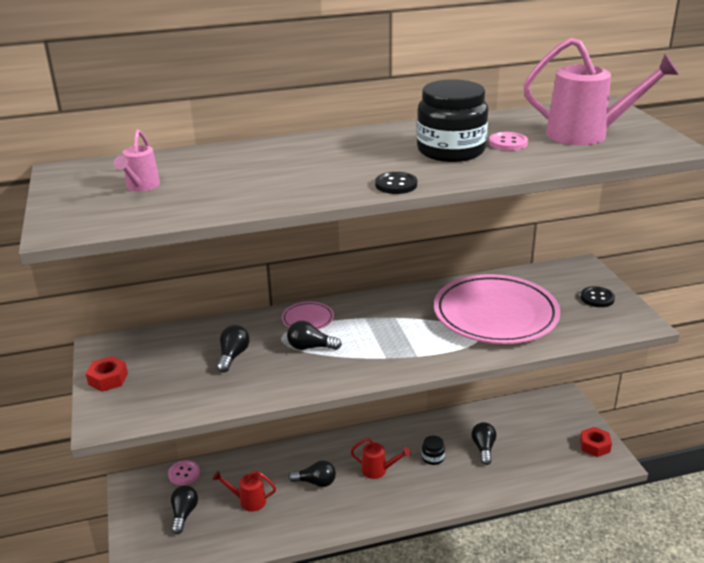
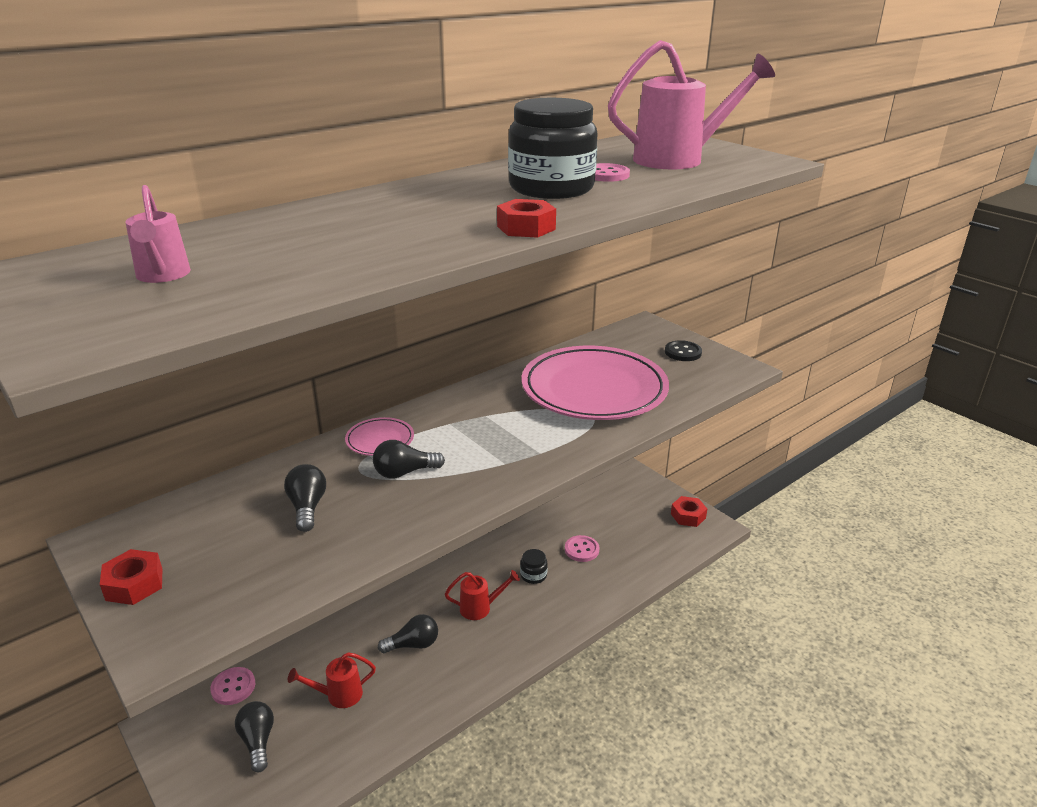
camera: 25 degrees left, 0 degrees up
black button [375,172,417,194] -> red nut [497,199,556,238]
black light bulb [472,422,497,465] -> pink button [565,535,599,562]

